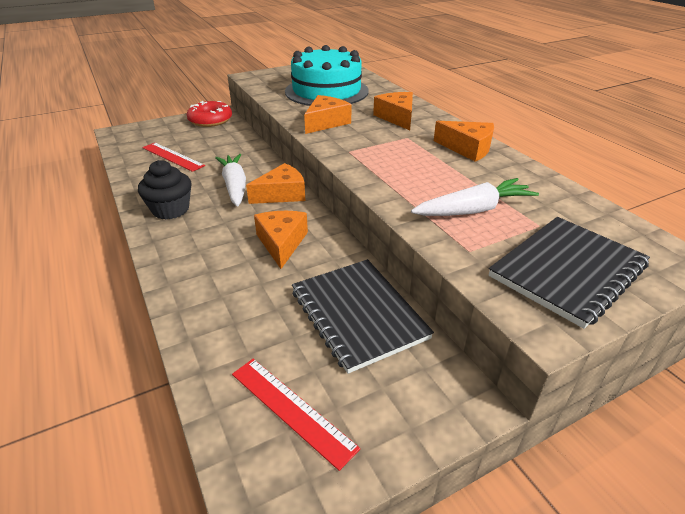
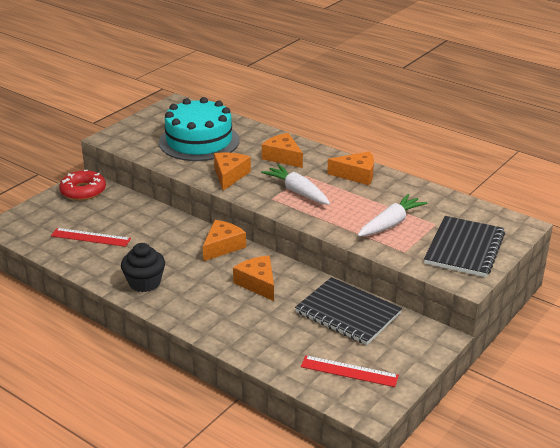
camera: 25 degrees left, 5 degrees down
white carrot [215,154,246,207] -> white carrot moved to [261,164,330,205]

